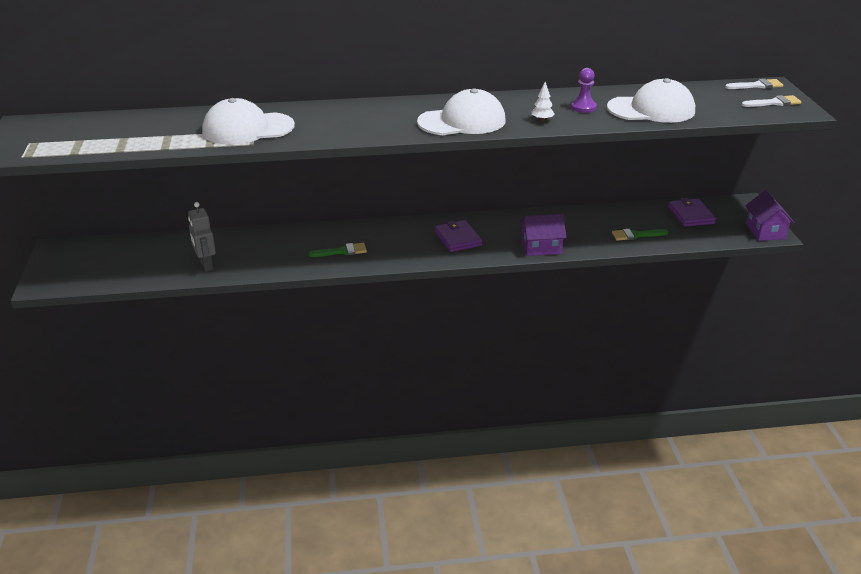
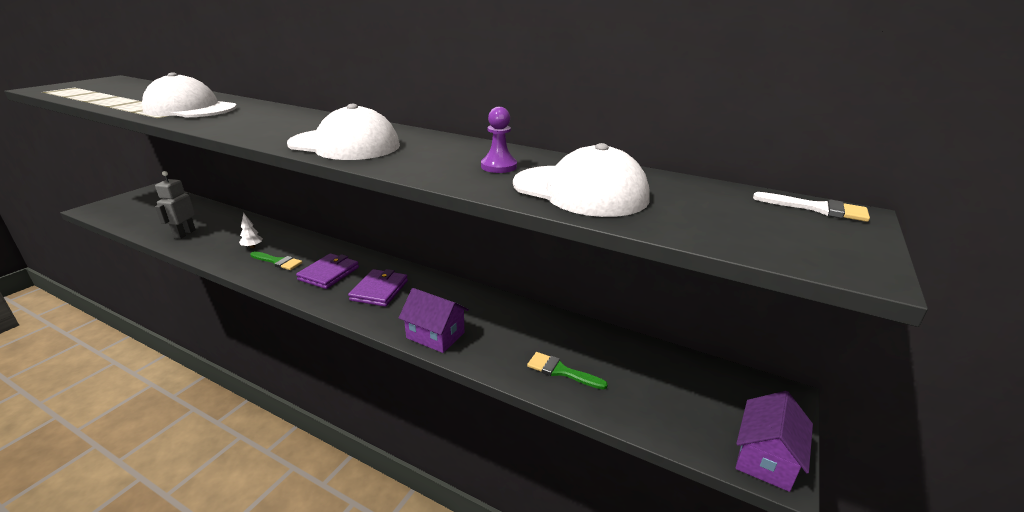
camera: 35 degrees right, 5 degrees down
white tree [531,82,555,122] -> white tree moved to [239,213,263,248]
purple wallet [668,198,716,227] -> purple wallet moved to [296,253,359,289]
white brush [742,95,802,107] -> none

